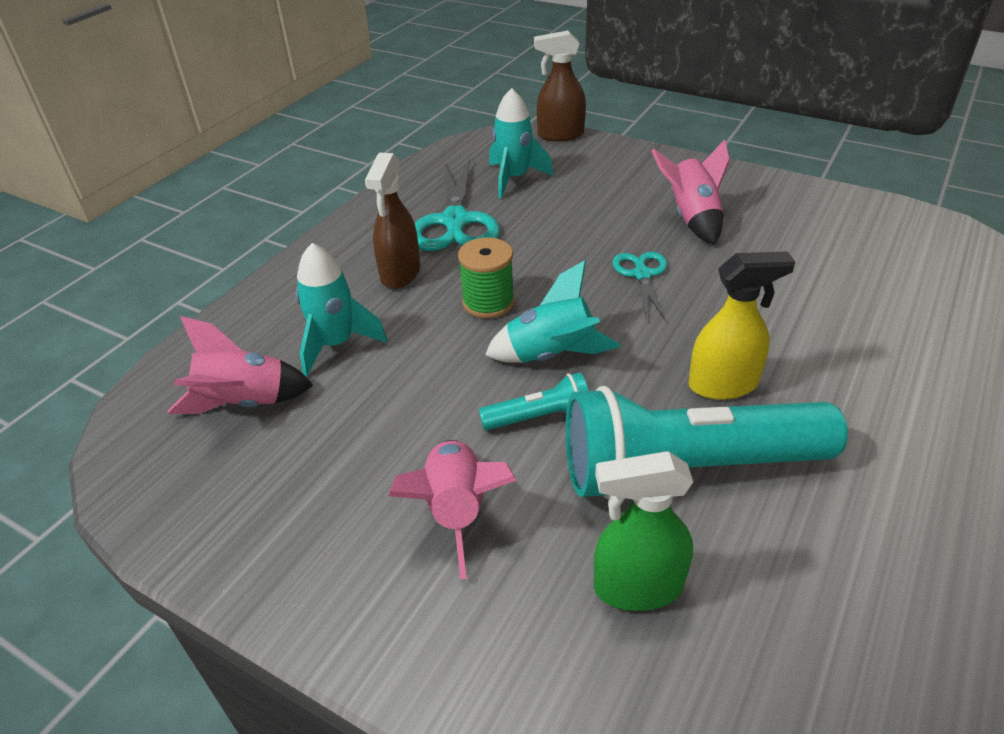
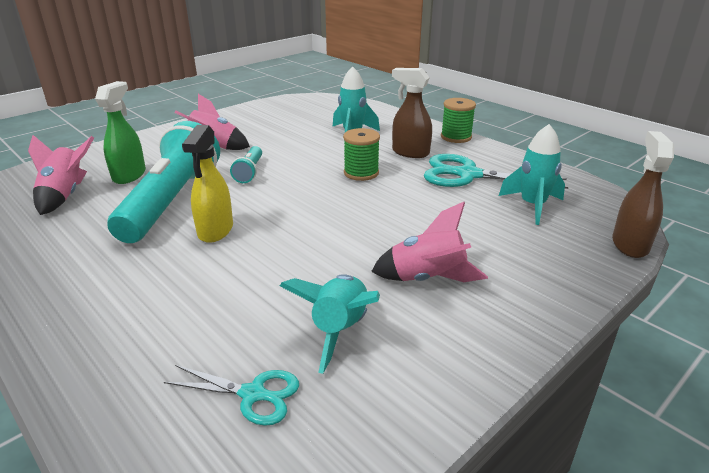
camera: 105 degrees right, 10 degrees down
pink rocket [167,316,313,414] -> pink rocket moved to [28,135,94,215]
turquoise rocket [485,260,621,363] -> turquoise rocket moved to [280,274,380,374]
turquoise scissors [612,252,667,321] -> turquoise scissors moved to [164,365,299,426]
none -> green spool [441,98,476,143]

